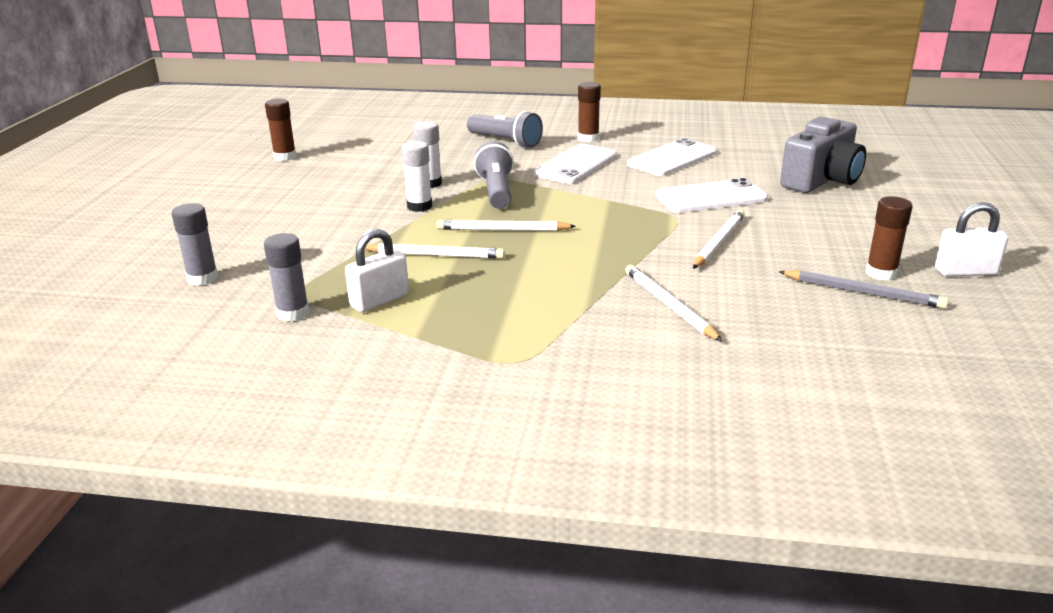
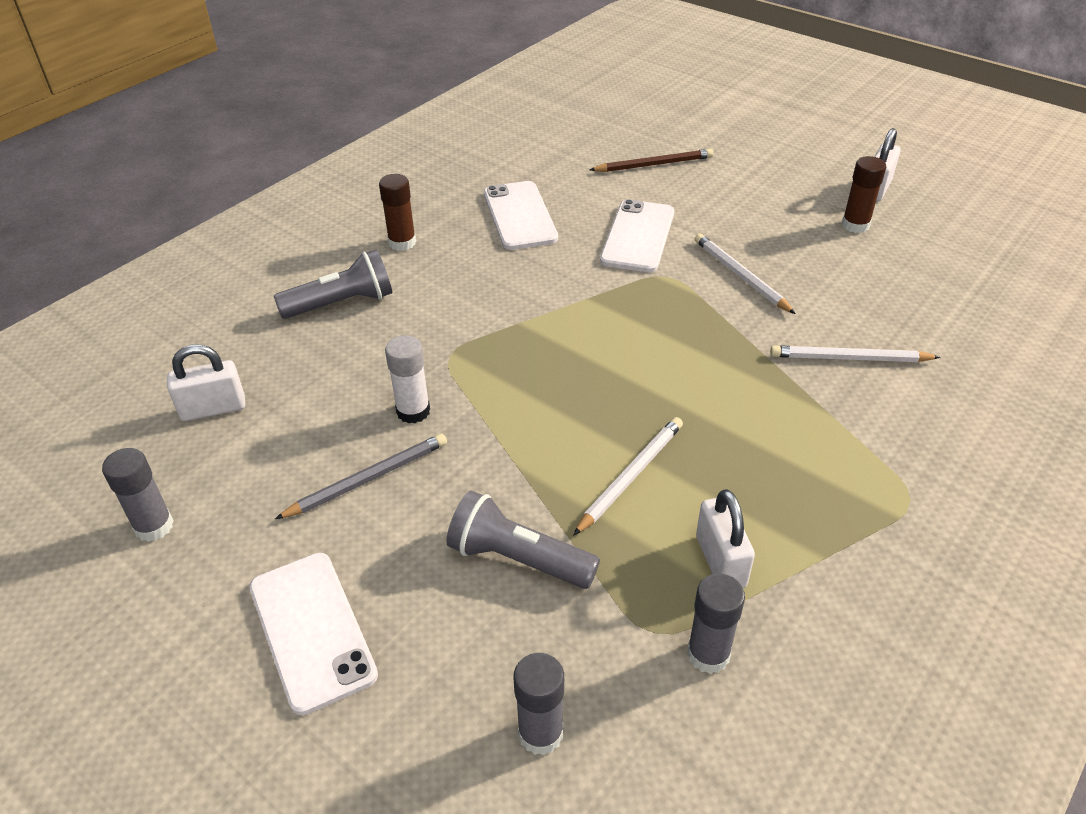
camera: 60 degrees left, 15 degrees up
brown glue stick [265,99,296,161] -> grey glue stick [102,448,174,542]
white glue stick [401,141,432,212] -> none
white pencil [436,220,576,231] -> none
grey flashlight [474,141,514,209] -> grey flashlight moved to [446,490,600,589]
white phone [534,144,617,184] -> white phone moved to [249,553,378,715]
grey pencil [779,270,949,309] -> grey pencil moved to [275,434,447,519]
grey camera [780,116,866,193] -> brown pencil [589,149,714,172]
none -> white padlock [167,344,245,421]

